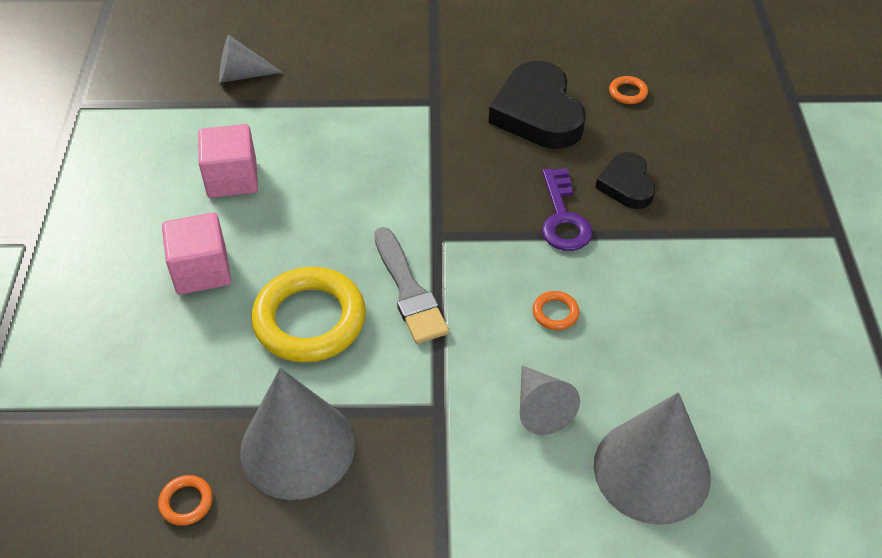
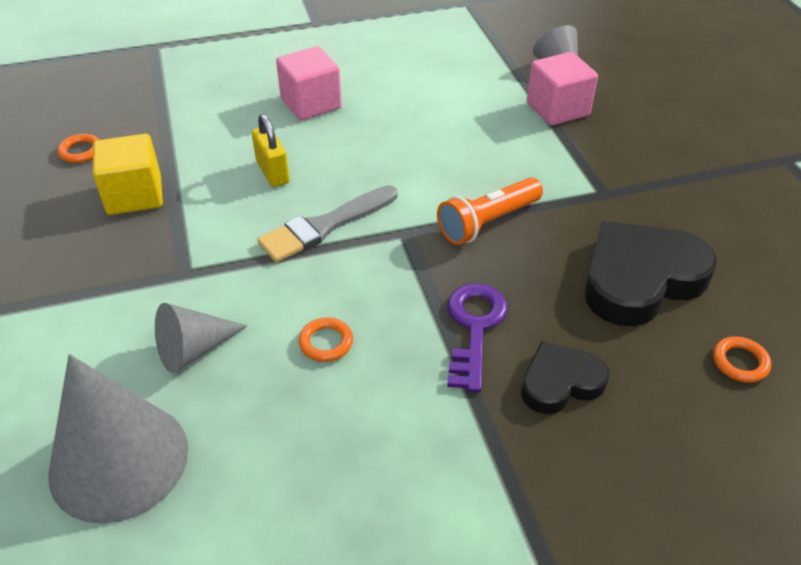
camera: 75 degrees right, 5 degrees down
pink cube [198,124,258,198] -> pink cube moved to [527,52,598,126]
grey cone [240,368,355,500] -> yellow cube [93,134,163,215]
yellow ring [251,267,366,363] -> yellow padlock [252,114,290,187]
purple key [542,168,593,251] -> purple key turned 120 degrees clockwise [447,283,508,392]
none -> orange flashlight [437,177,543,245]

